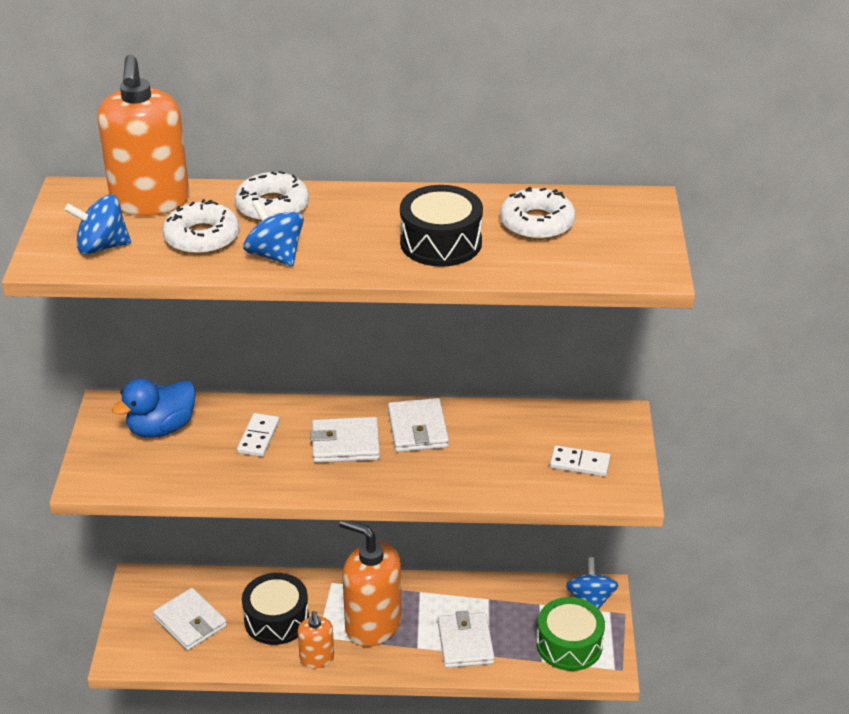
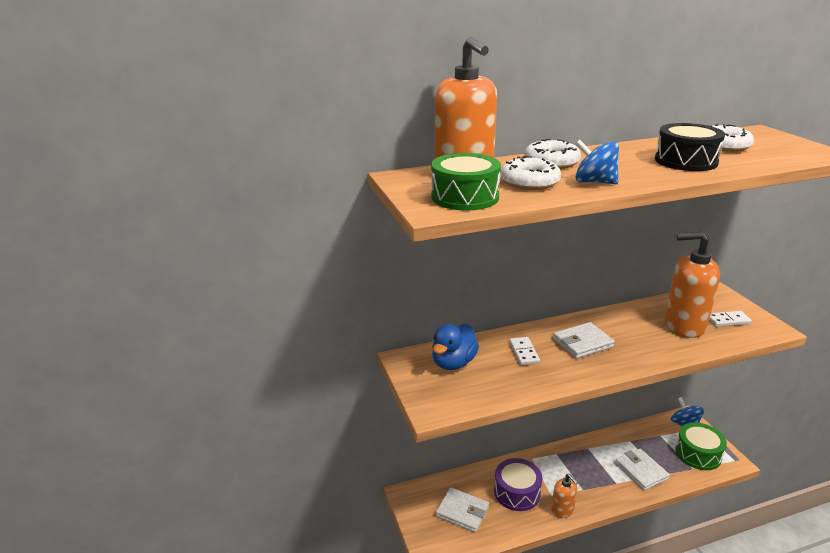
camera: 20 degrees left, 10 degrees down
blue spinning top [64,194,131,255] -> green drum [431,153,501,211]
black drum [242,573,309,645] -> purple drum [494,458,542,511]
orange soap dispenser [339,520,402,647] -> orange soap dispenser moved to [664,232,720,338]
white wallet [388,398,449,452] -> none

